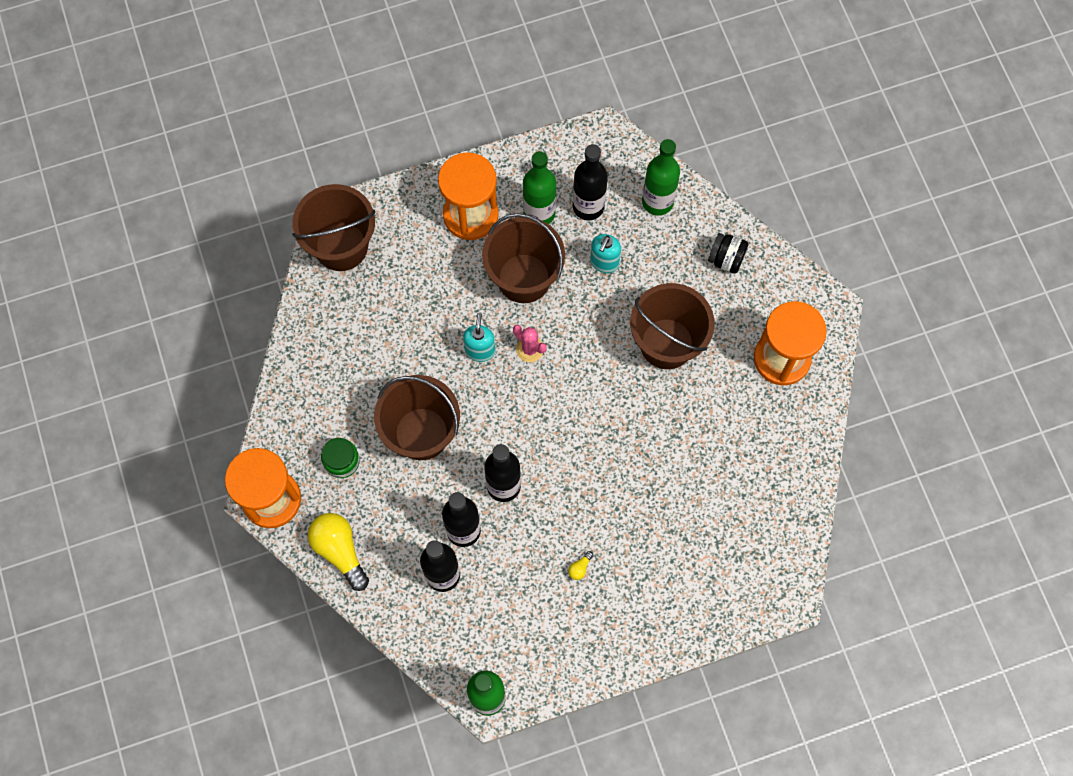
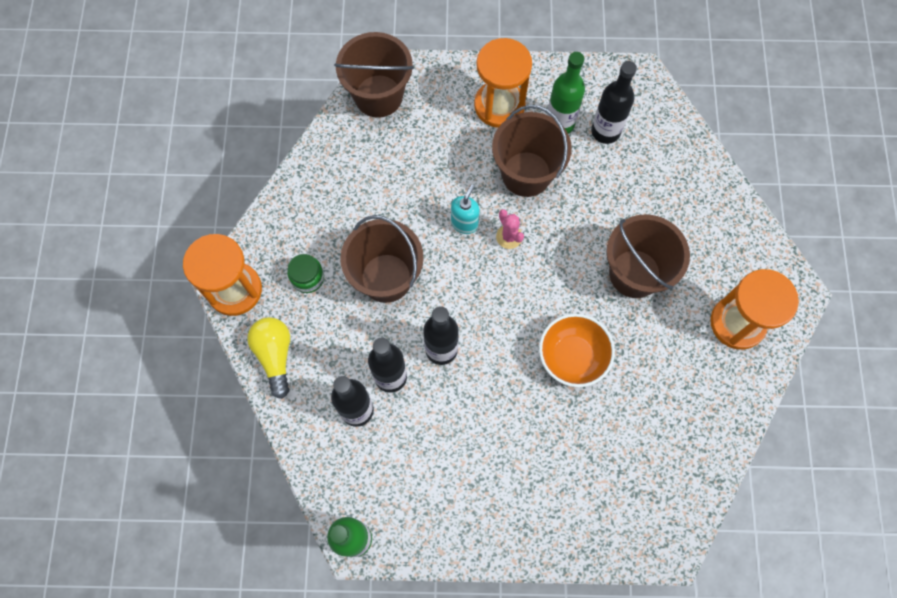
camera: 20 degrees right, 0 degrees up
yellow light bulb [568,551,593,580] -> none
turquoise soap dispenser [590,234,621,273] -> none
green bottle [642,139,680,216] -> none
black jar [708,233,748,274] -> none
none -> orange bowl [539,314,615,387]

